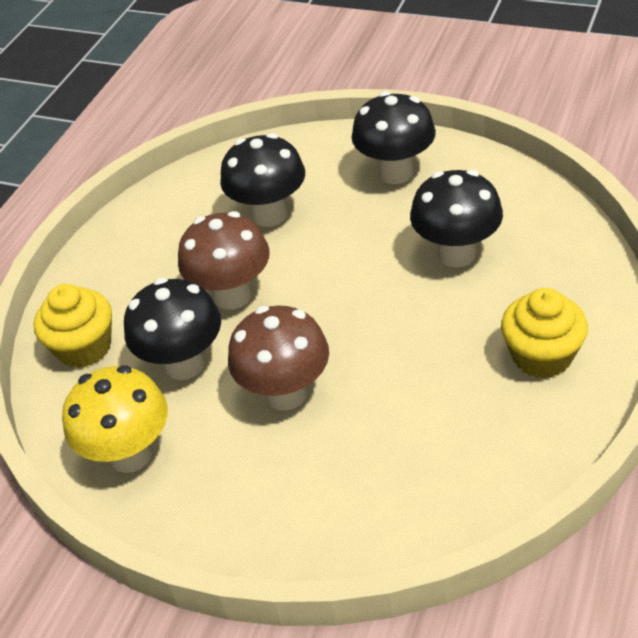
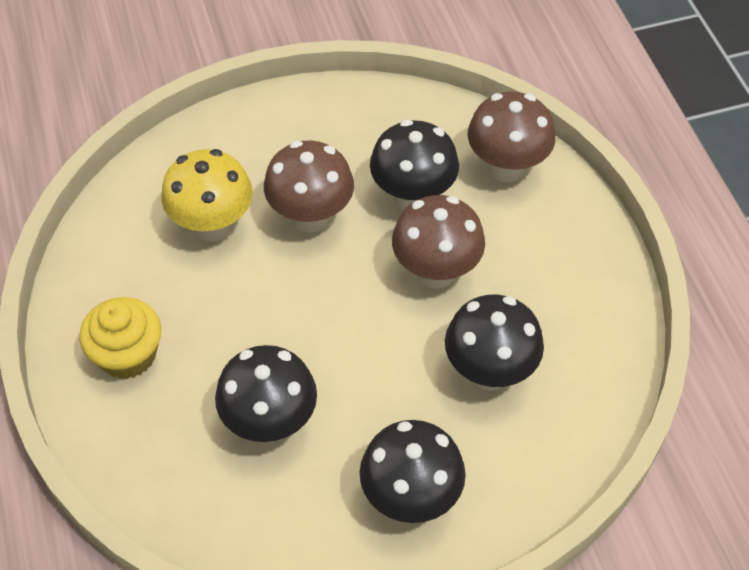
camera: 135 degrees right, 10 degrees up
yellow cupcake [34,284,112,368] -> brown mushroom [468,92,555,183]
yellow mushroom [62,365,168,473] -> yellow mushroom moved to [161,149,253,242]

